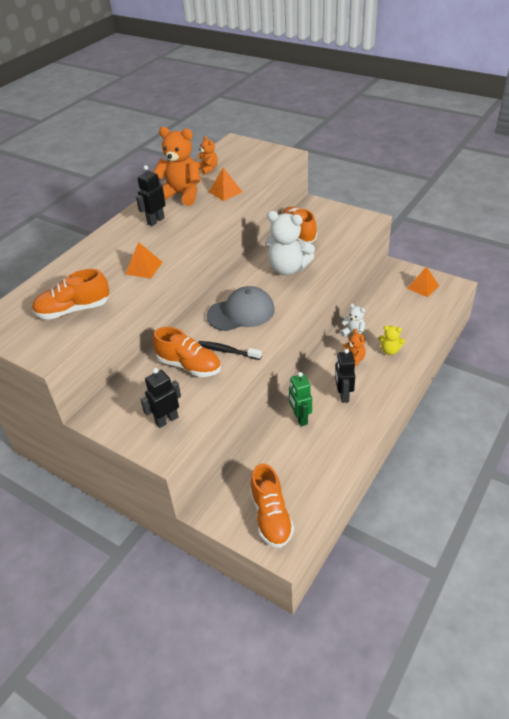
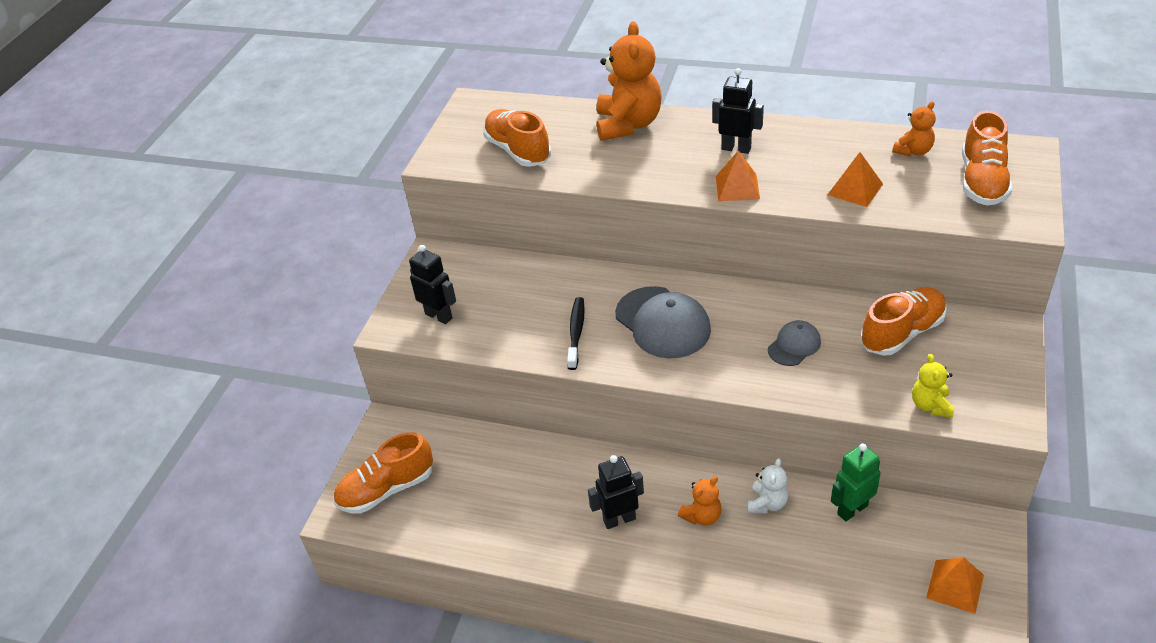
camera: 75 degrees right, 0 degrees up
orange pyramid [126,242,162,279] -> orange pyramid moved to [716,150,760,201]
orange teddy bear [153,127,200,206] -> orange teddy bear moved to [596,21,662,141]
orange shoe [153,327,221,377] -> orange shoe moved to [962,110,1012,206]
white teddy bear [265,211,315,275] -> grey cap [768,320,821,366]
green robot [289,372,312,426] -> green robot moved to [831,444,881,521]
yellow teddy bear [378,325,405,355] -> yellow teddy bear moved to [912,354,954,418]

